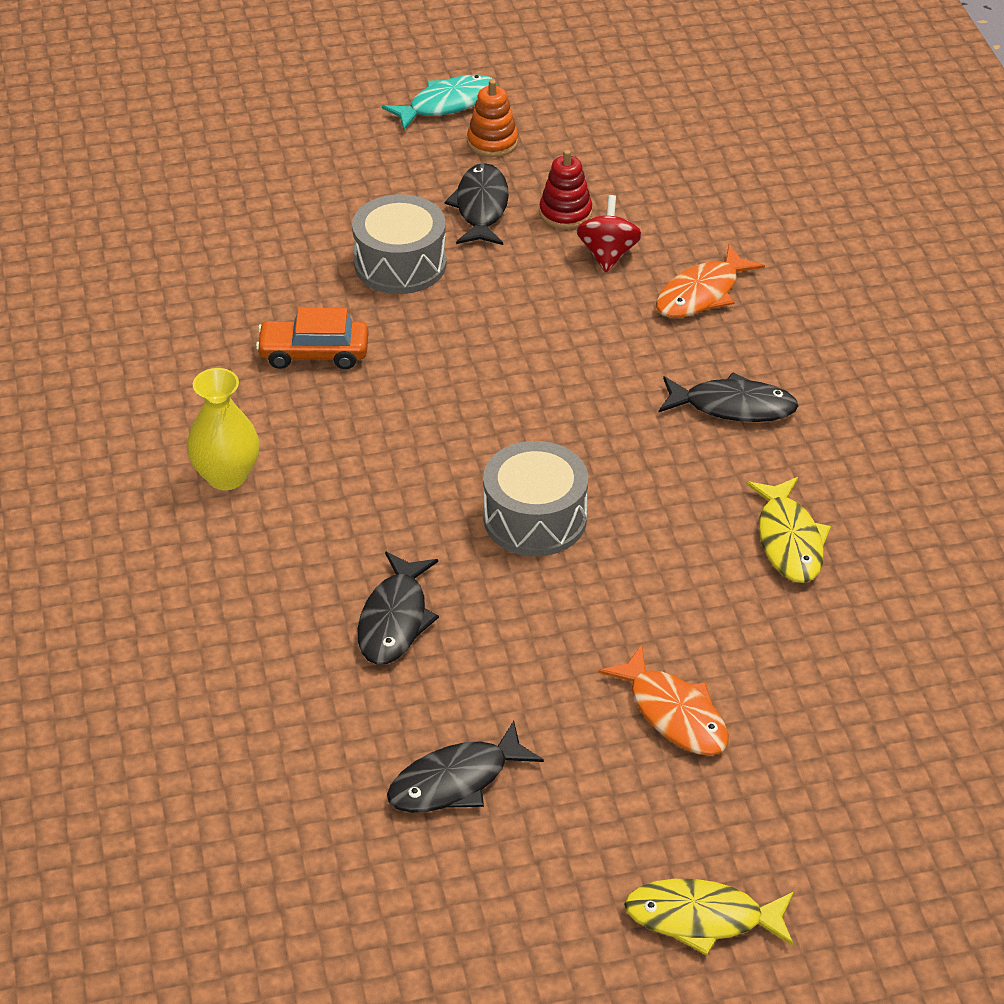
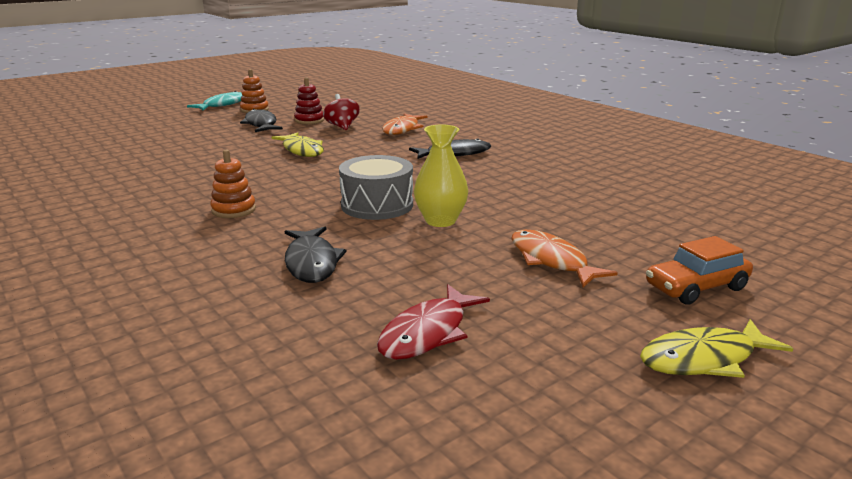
camera: 25 degrees left, 20 degrees down
yellow vase [187,368,260,490] -> yellow vase moved to [414,125,468,227]
orange car [256,308,369,369] -> orange car moved to [646,236,753,305]
grey drum [352,194,447,294] -> none
black fish [387,721,544,813] -> red fish [377,284,490,360]
orange fish [598,645,729,756] -> orange fish turned 150 degrees counterclockwise [511,230,618,287]
yellow fish [747,477,831,583] -> yellow fish moved to [272,132,324,157]
none -> orange stacking toy [210,150,256,218]

